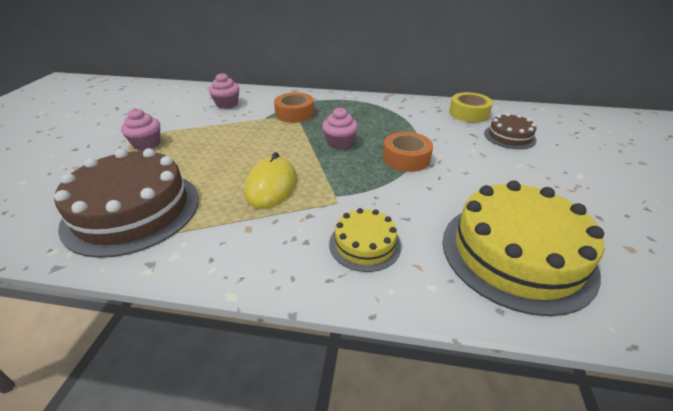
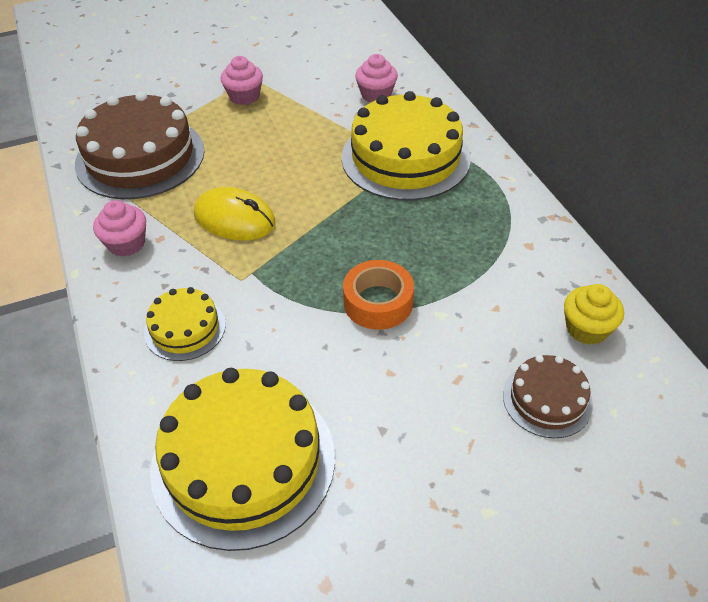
camera: 60 degrees right, 10 degrees up
yellow mouse [244,152,297,209] -> yellow mouse turned 45 degrees clockwise [194,187,276,240]
orange tape [274,93,314,123] -> yellow cake [341,91,471,201]
pink cupcake [322,107,358,149] -> pink cupcake moved to [93,200,146,257]
yellow tape [449,92,493,123] -> yellow cupcake [564,284,624,345]

